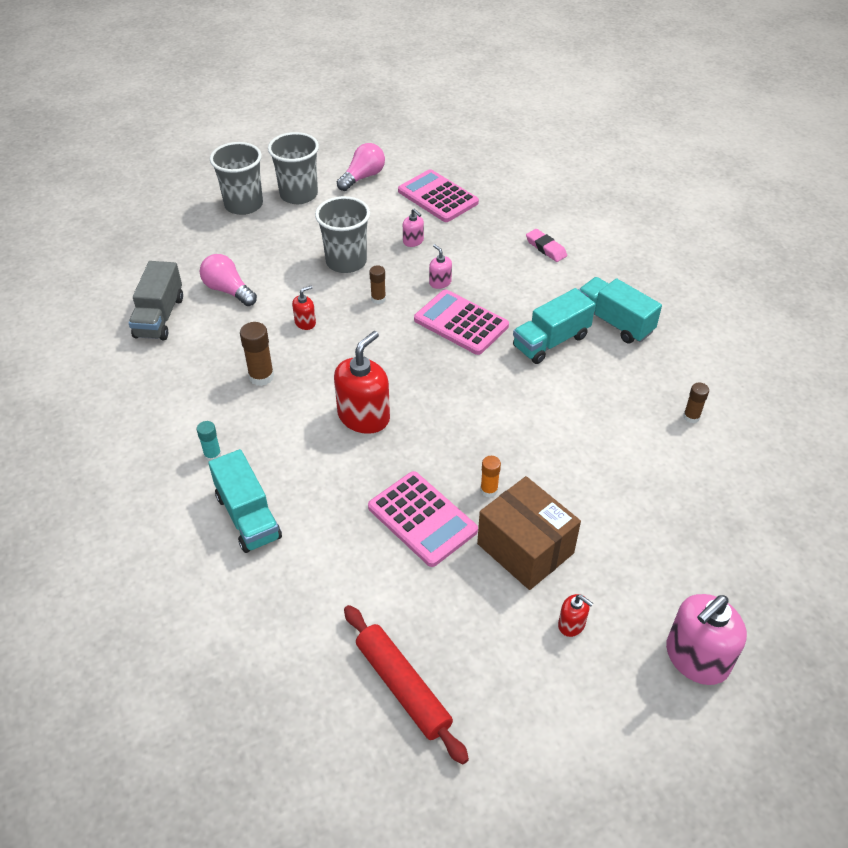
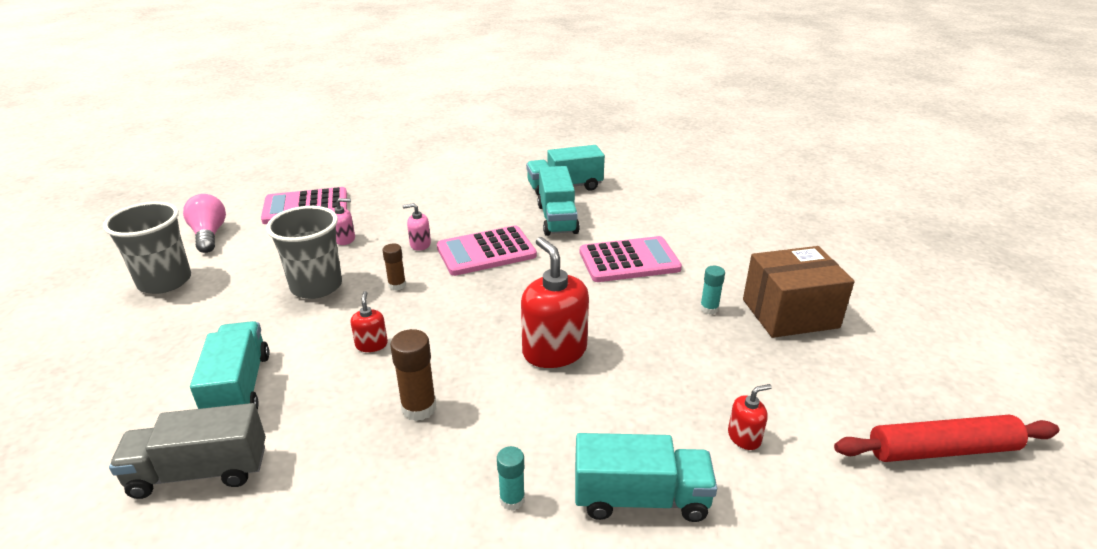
camera: 60 degrees left, 15 degrees down
grey truck [129,261,183,340] -> grey truck turned 135 degrees clockwise [109,403,266,499]
pink light bulb [200,254,257,306] -> turquoise truck [190,321,270,410]
grey cup [210,142,263,215] -> none
pink calculator [368,471,478,567] -> pink calculator moved to [580,236,682,282]
orange glue stick [480,456,501,497] -> turquoise glue stick [700,266,725,314]
pink eraser [526,229,567,262] -> none
red soap dispenser [558,594,593,637] -> red soap dispenser moved to [728,384,772,450]
pink soap dispenser [666,594,747,685] -> none
brown glue stick [683,382,709,423] -> none

